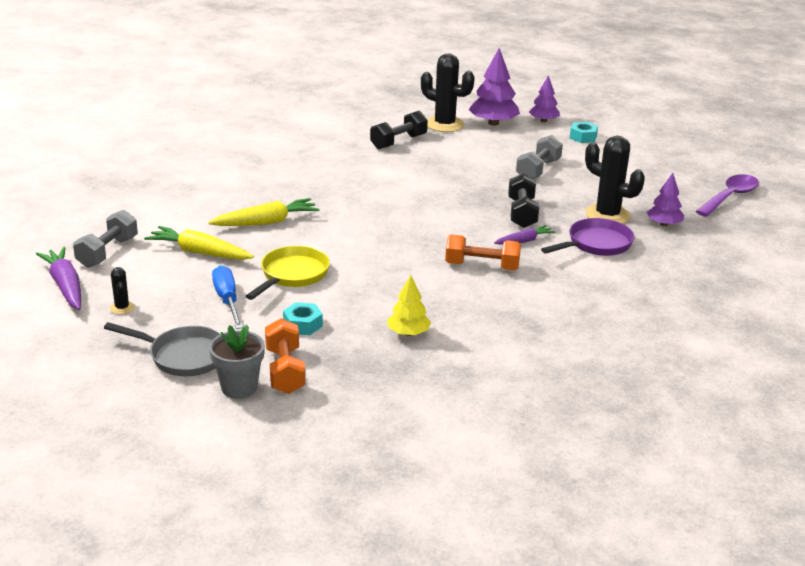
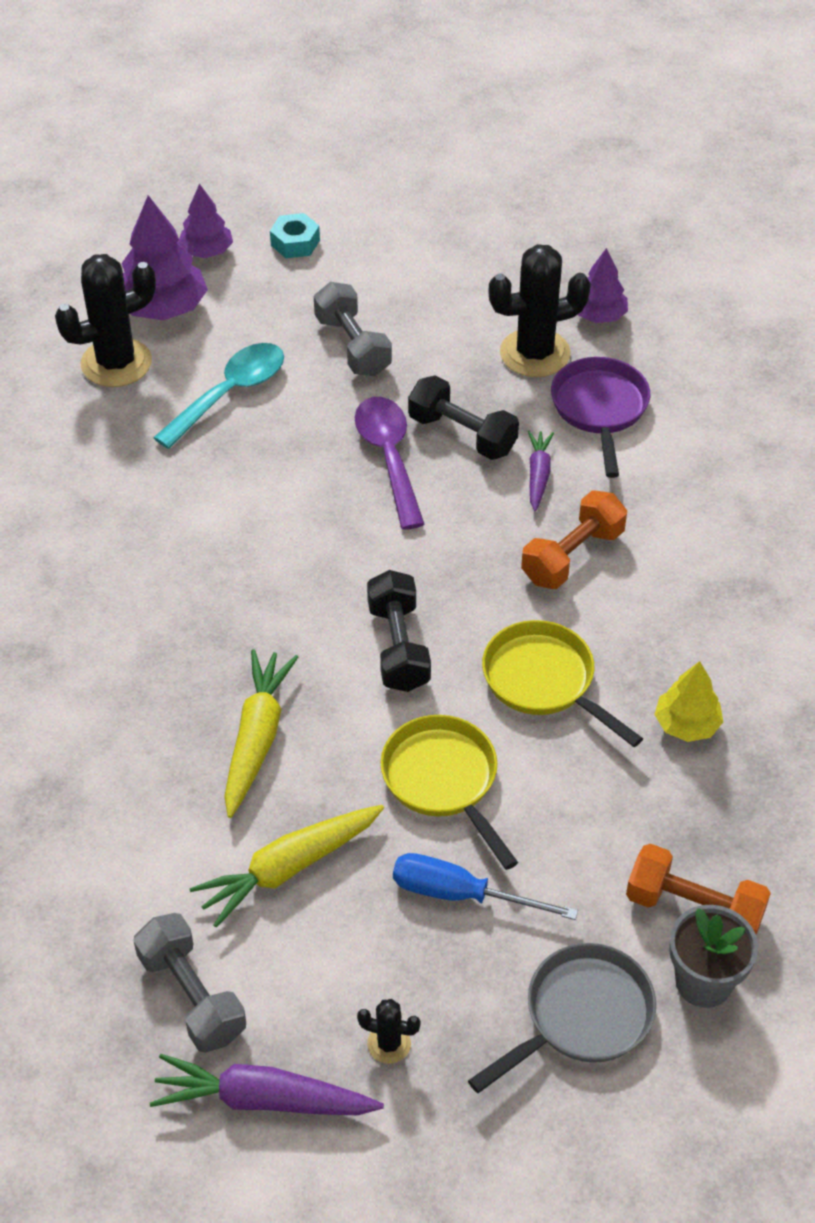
camera: 55 degrees left, 20 degrees up
turquoise nut [283,302,323,335] -> none
black dumbbell [370,111,428,149] -> black dumbbell moved to [367,570,431,692]
purple spoon [696,174,759,217] -> purple spoon moved to [355,397,425,530]
none -> turquoise spoon [153,343,284,449]
none -> yellow pan [482,620,643,747]

